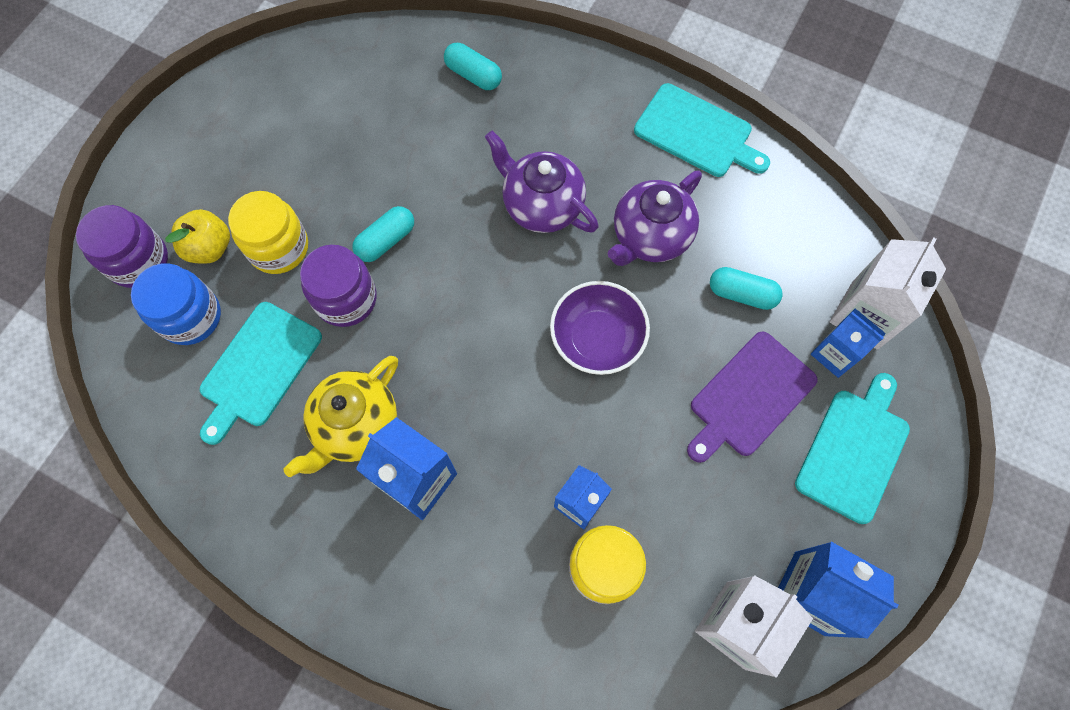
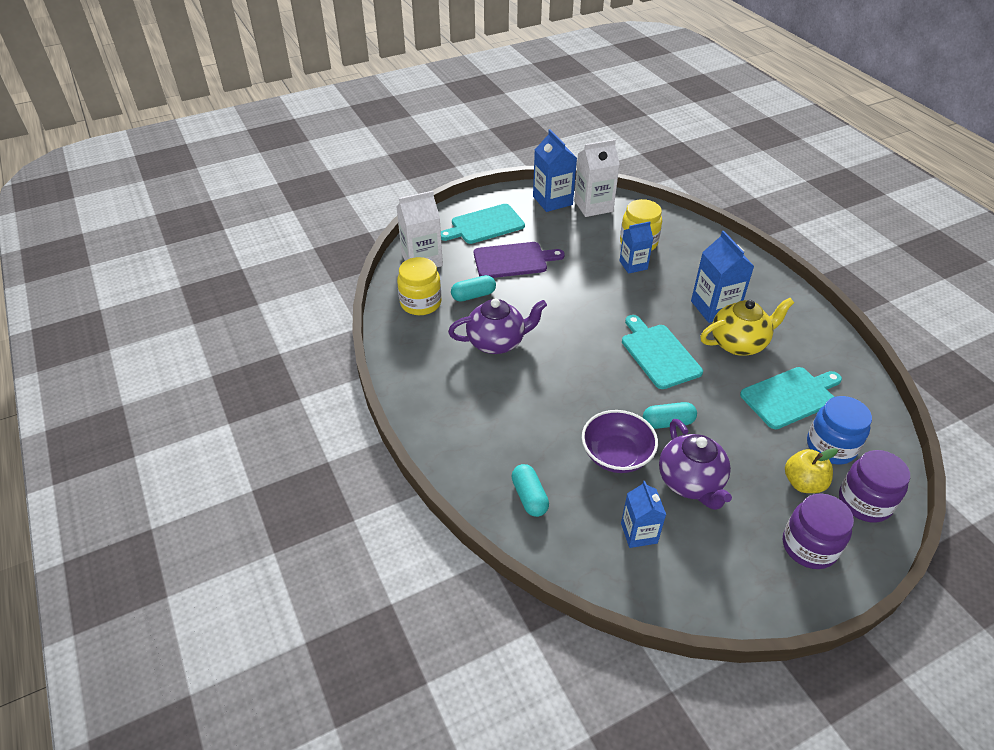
camera: 145 degrees left, 25 degrees down
yellow jar [228,191,308,274] -> yellow jar moved to [397,257,441,315]
purple jar [300,245,377,327] -> purple jar moved to [783,493,854,569]
purple teapot [485,131,598,233] -> purple teapot moved to [659,419,732,510]
purple bowl [550,281,650,375] -> purple bowl moved to [582,410,658,473]
turquoise cutting board [634,83,770,177] -> turquoise cutting board moved to [622,315,703,389]
turquoise capsule [710,267,783,310] -> turquoise capsule turned 75 degrees counterclockwise [451,275,496,302]
blue carton [811,308,886,378] -> blue carton moved to [621,481,666,548]

